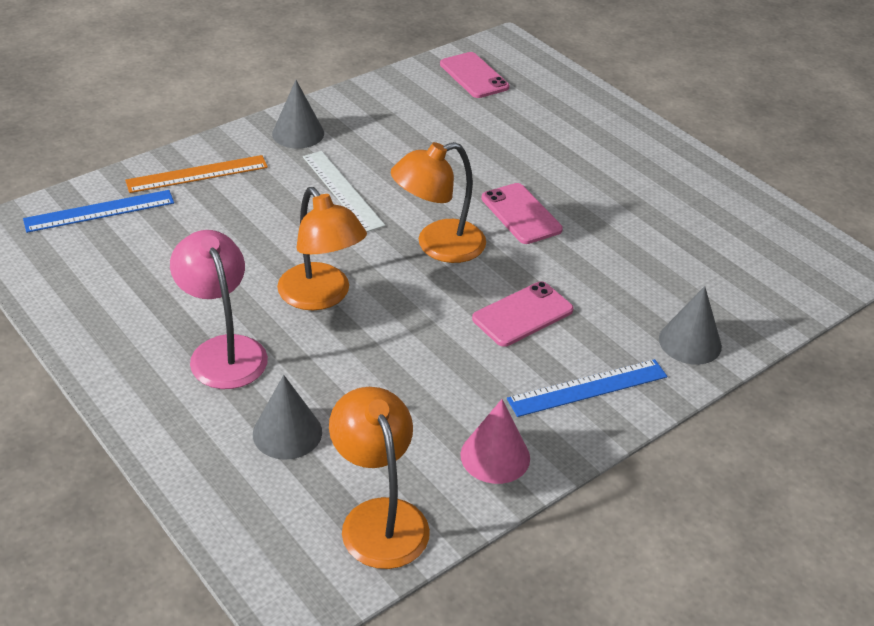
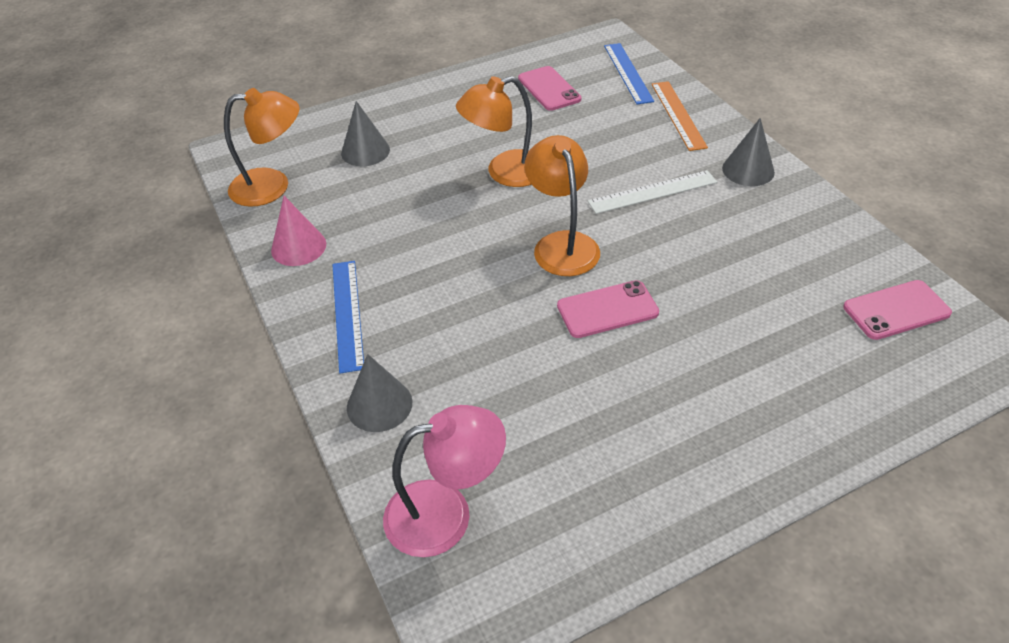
camera: 105 degrees right, 5 degrees up
pink lamp [170,230,268,389] -> pink lamp moved to [383,405,506,557]
pink phone [472,281,574,347] -> pink phone moved to [518,66,582,111]

